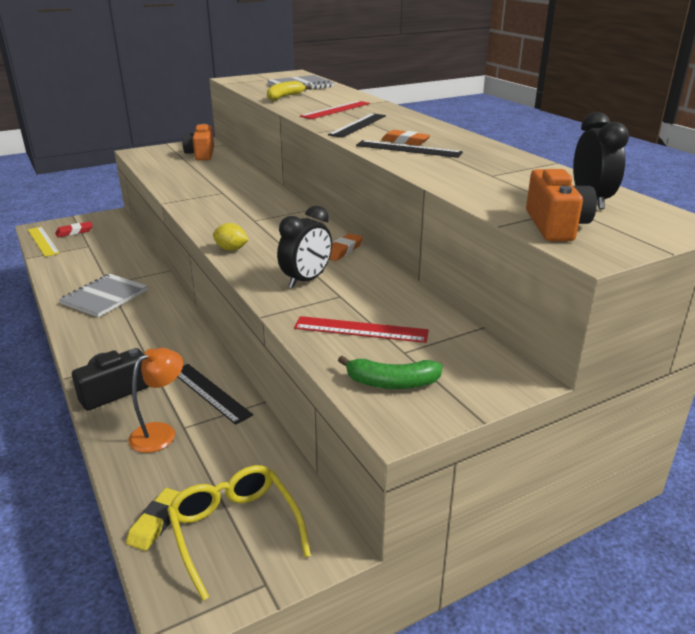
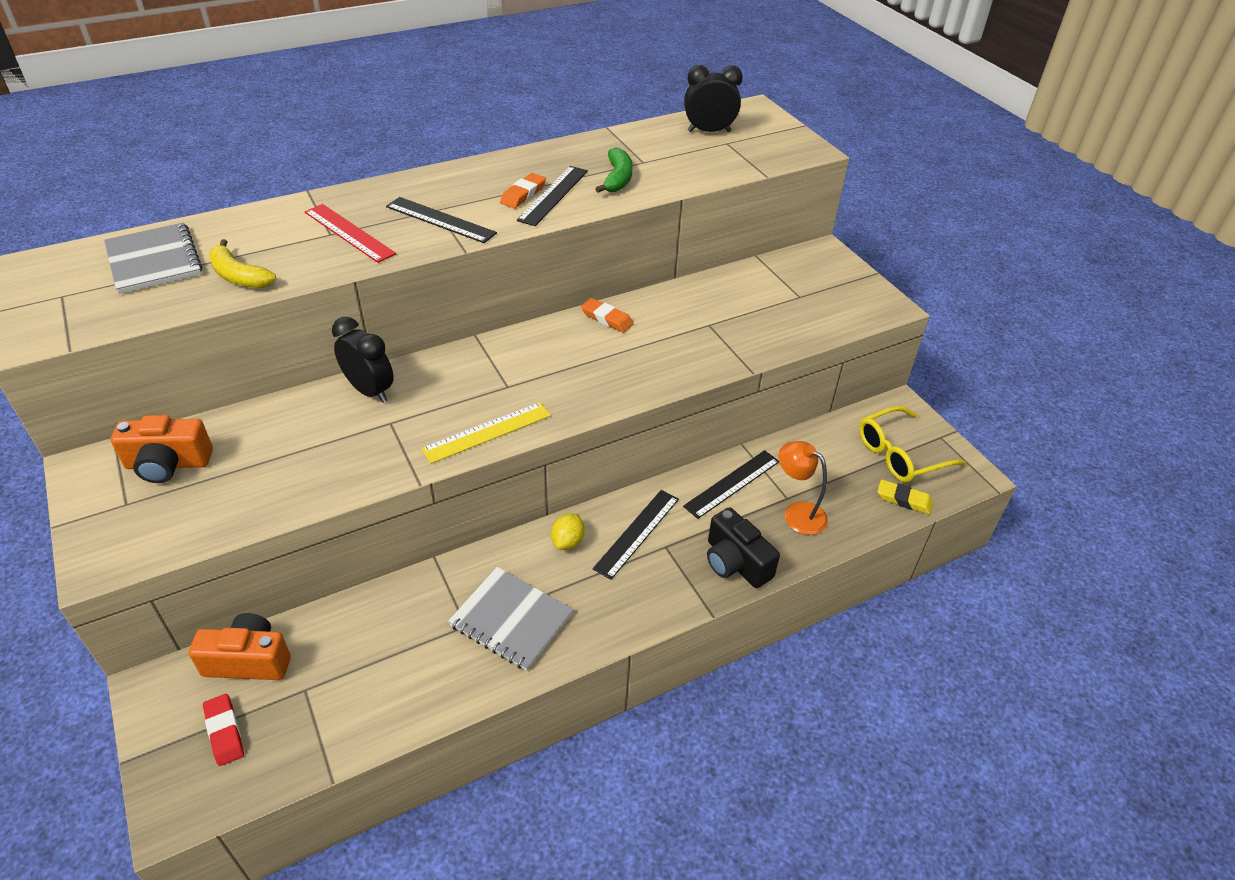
camera: 90 degrees left, 15 degrees up
yellow ruler [28,227,60,257] -> yellow ruler moved to [421,402,551,464]
yellow lemon [213,223,249,251] -> yellow lemon moved to [551,513,585,550]
black clock [277,206,332,288] -> black clock moved to [332,317,394,403]
red ruler [294,316,429,343] -> none
green banana [338,356,442,389] -> green banana moved to [595,147,632,193]
orange camera [526,169,597,241] -> orange camera moved to [189,613,291,680]
none -> black ruler [593,490,679,580]

